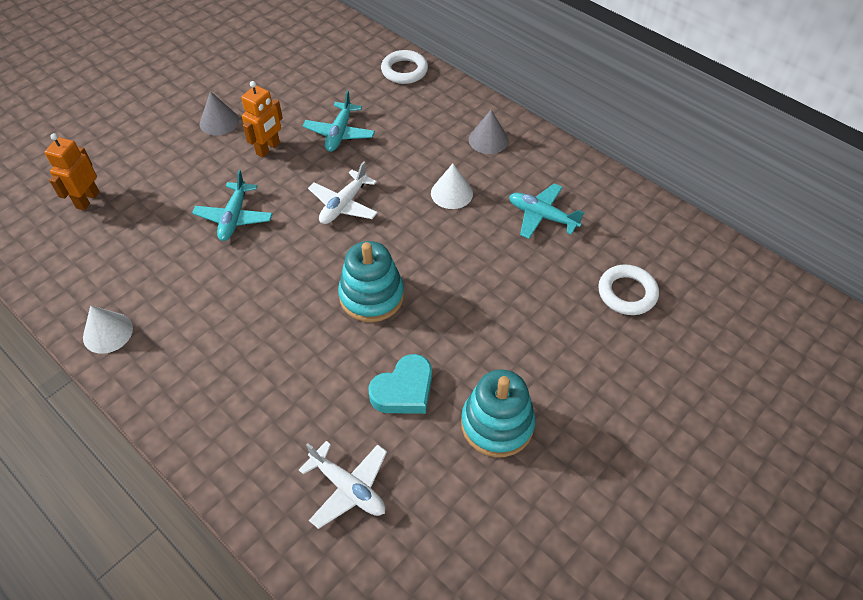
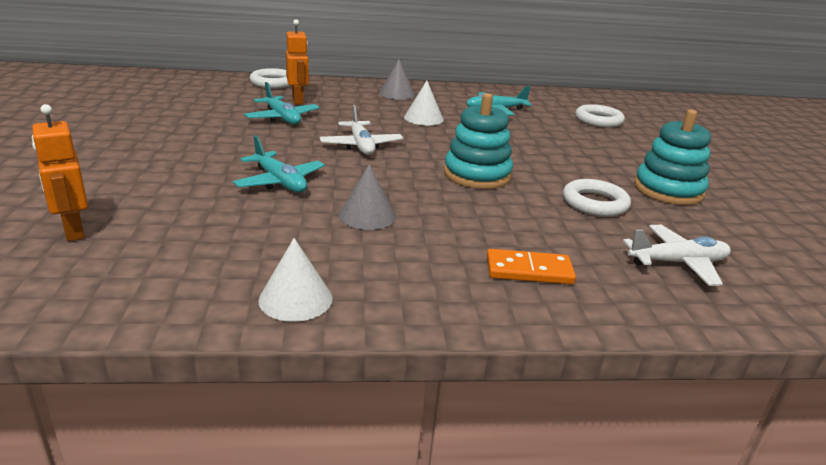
camera: 50 degrees left, 25 degrees down
grey cone [200,91,239,136] -> grey cone moved to [339,164,396,230]
orange robot [241,81,283,157] -> orange robot moved to [286,19,309,104]
turquoise heart [368,354,432,414] -> white ring [563,179,631,217]
none -> orange domino [487,249,576,284]

